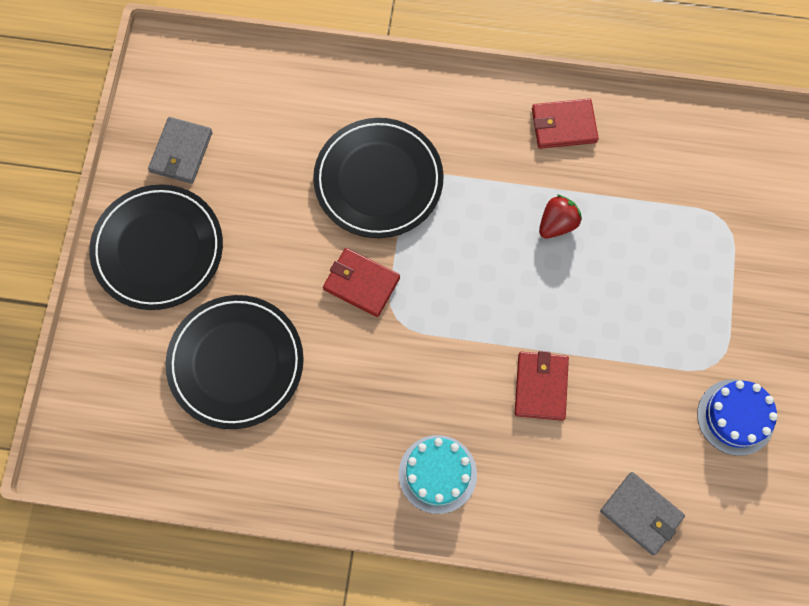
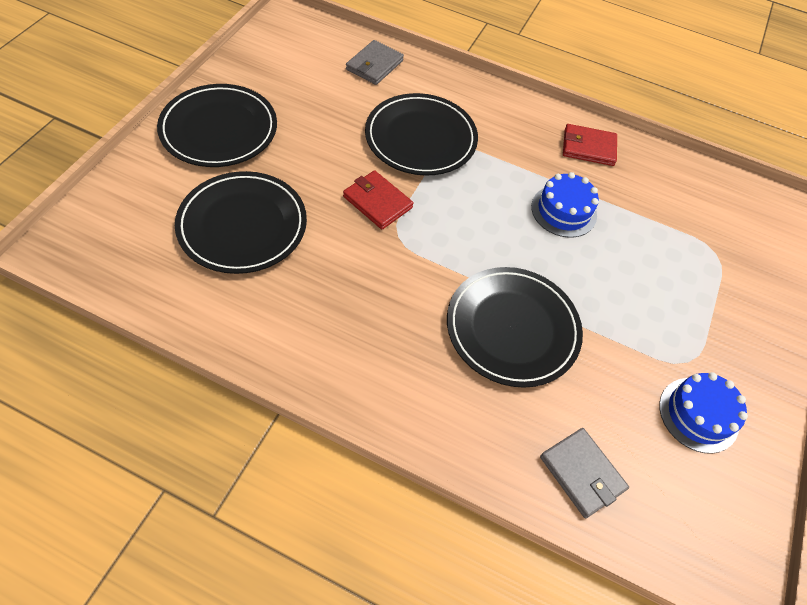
camera: 10 degrees right, 15 degrees down
grey wallet [148,117,213,184] -> grey wallet moved to [346,40,404,85]
turquoise cake [399,435,477,514] -> none
red wallet [515,351,569,421] -> black plate [447,267,583,388]
red strawberry [539,195,582,238] -> blue cake [531,172,599,238]

